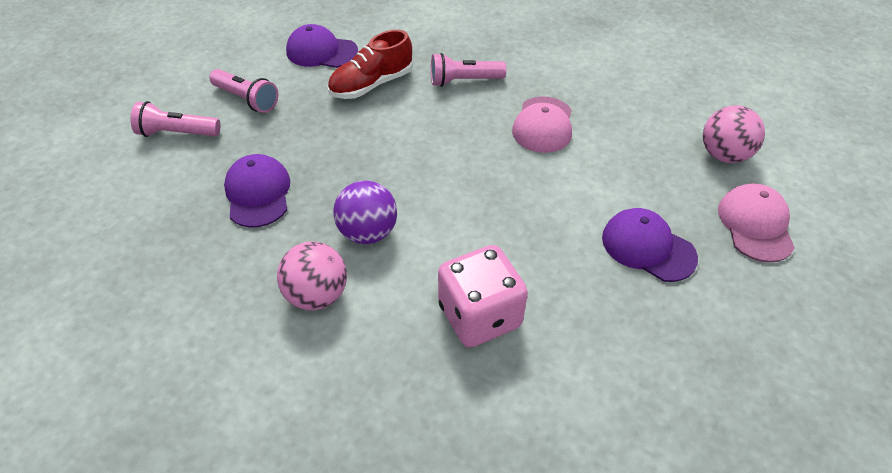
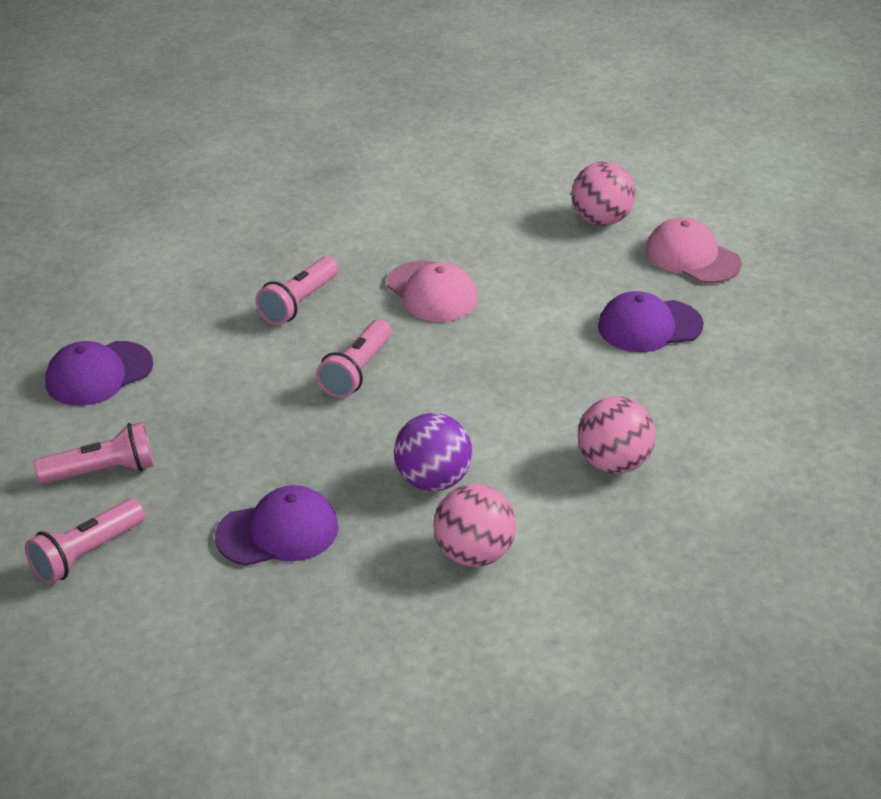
camera: 50 degrees left, 10 degrees down
purple cap [224,154,290,228] -> purple cap turned 135 degrees clockwise [215,485,339,566]
red shoe [328,30,413,99] -> none
pink dice [438,245,528,348] -> pink ball [578,396,656,474]
none -> pink flashlight [316,319,391,398]

